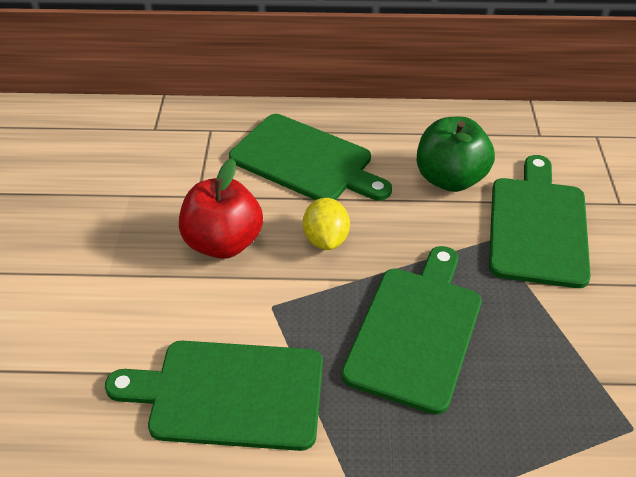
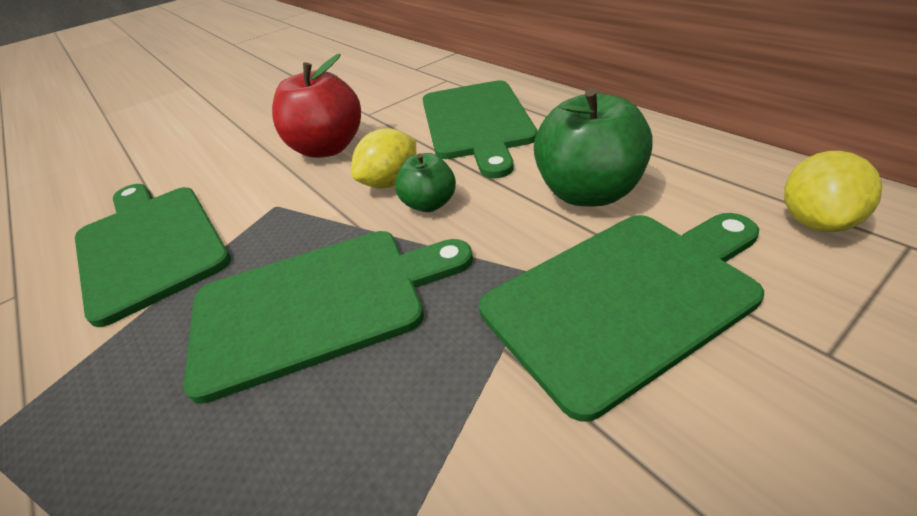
camera: 55 degrees right, 5 degrees down
none -> green apple [395,153,456,212]
none -> yellow lemon [784,151,882,232]

